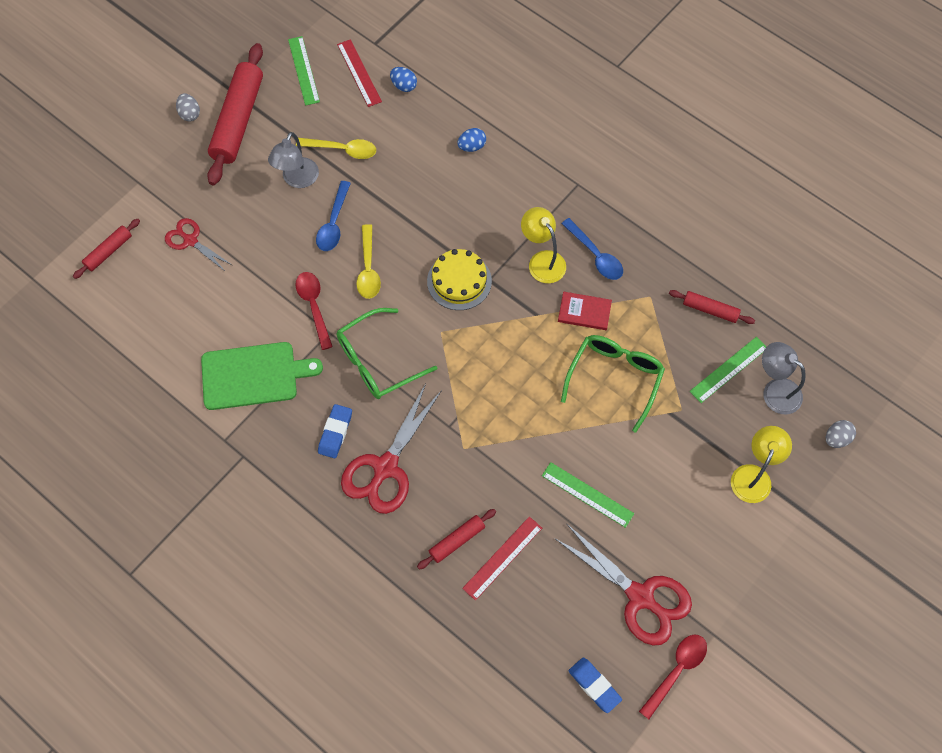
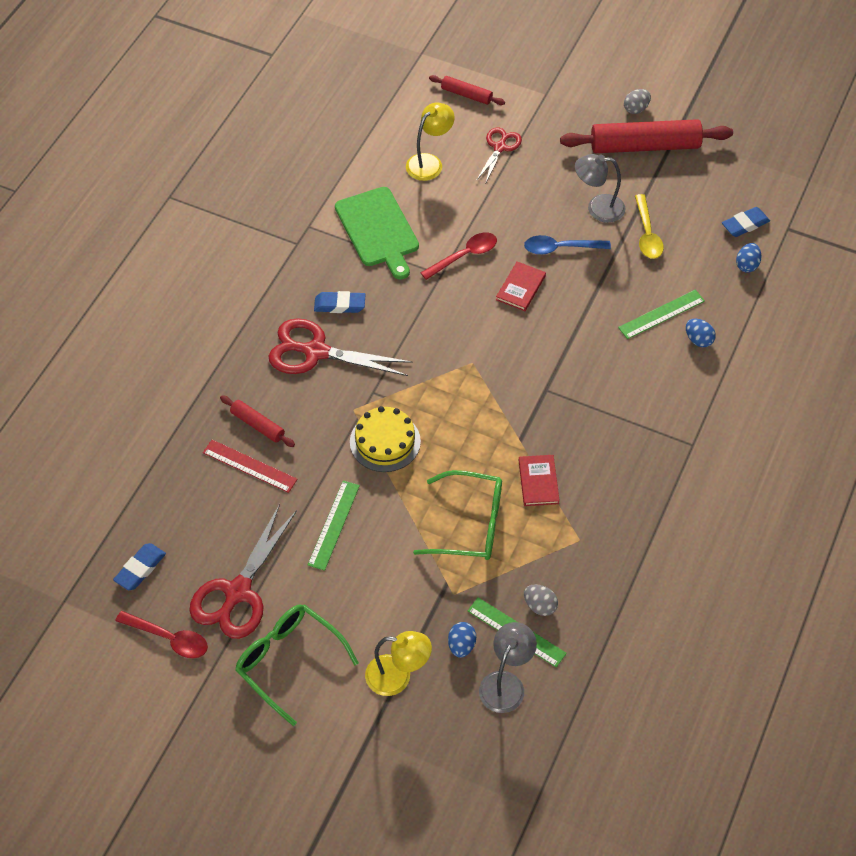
camera: 75 degrees right, 10 degrees down
green ruler [288,36,320,106] -> green ruler moved to [618,290,705,339]
red ruler [337,39,382,107] -> blue eraser [722,207,770,237]
green glasses [337,308,437,399] -> green glasses moved to [235,604,359,726]
yellow spoon [356,224,381,299] -> red book [496,261,546,311]
yellow cake [427,249,492,310] -> yellow cake moved to [350,406,421,472]
yellow lamp [521,207,566,283] -> yellow lamp moved to [406,103,455,181]
blue spoon [561,218,623,280] -> none
red rolling pin [669,290,755,324] -> none
grey egg [826,420,856,448] -> grey egg moved to [524,584,558,616]
none -> blue egg [448,622,476,658]

